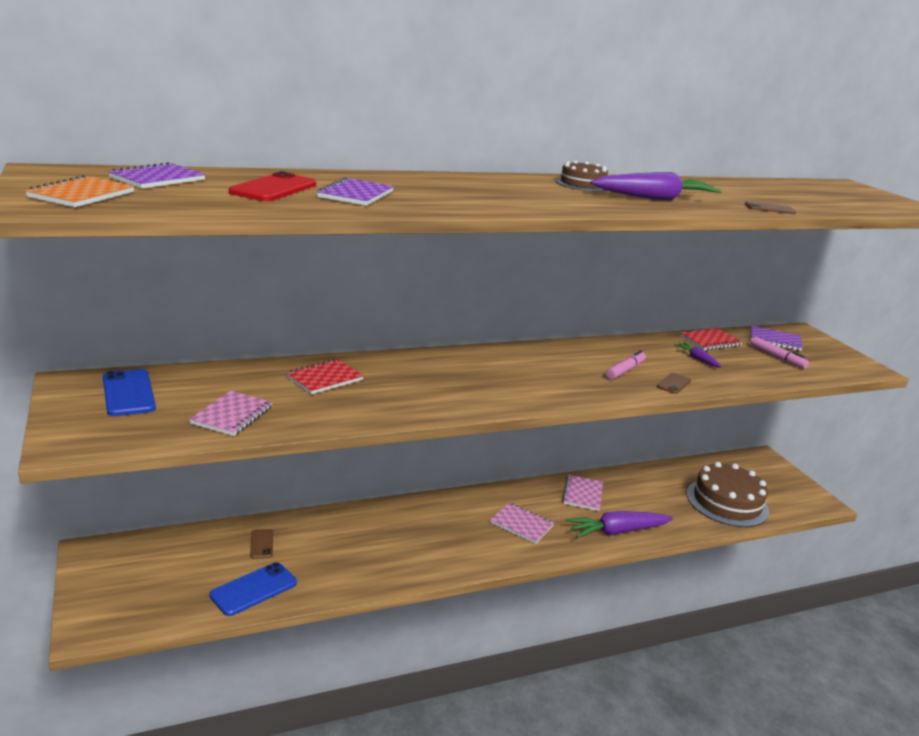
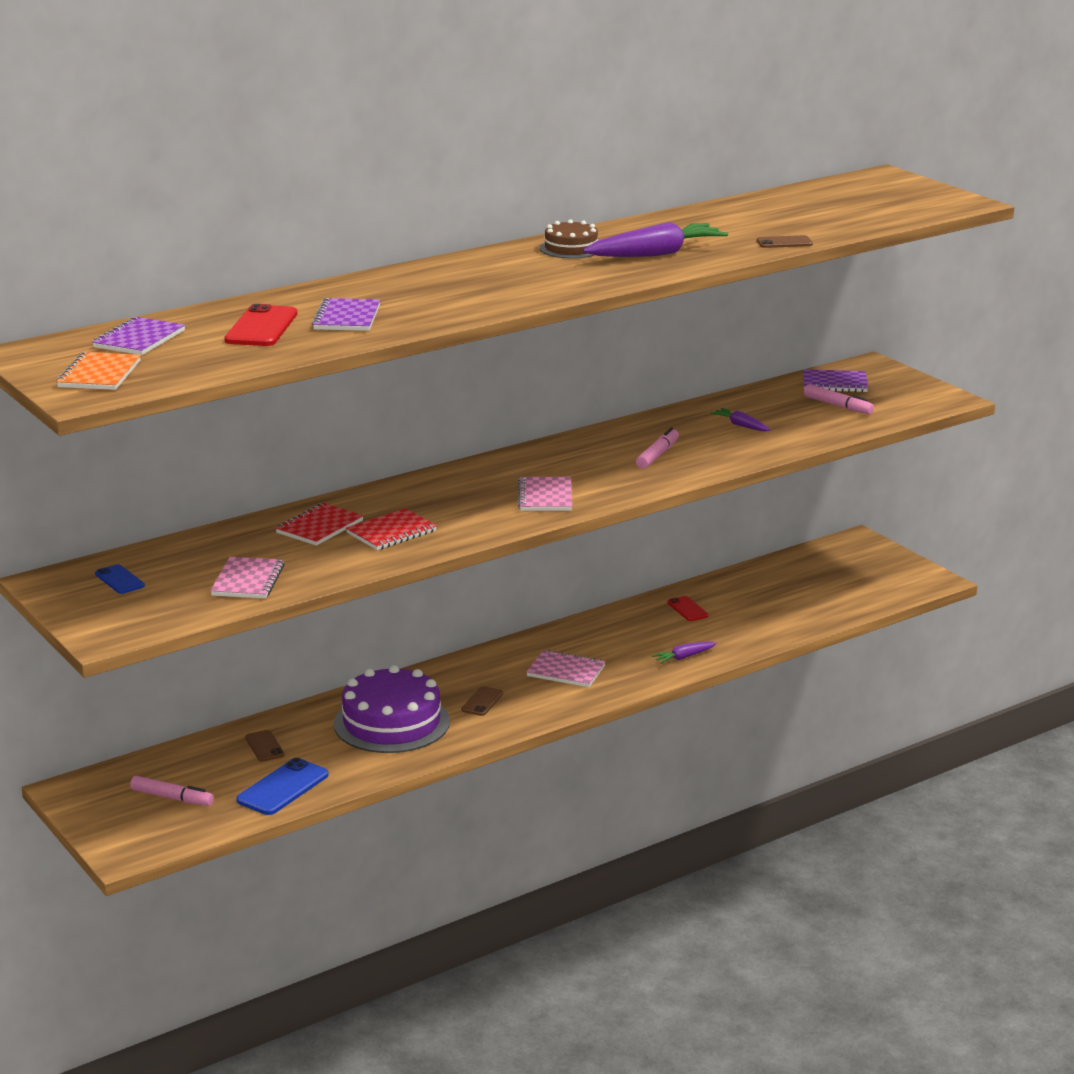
camera: 10 degrees left, 0 degrees up
blue phone [103,369,156,416] -> blue phone [95,564,145,594], size x0.58
pink notebook [562,475,603,511] -> pink notebook moved to [518,477,572,511]
purple carrot [566,511,673,538] -> purple carrot [651,642,717,664], size x0.50
brown phone [657,373,691,394] -> brown phone moved to [461,686,503,716]
red notebook [680,328,743,350] -> red notebook moved to [346,508,437,550]
brown cake [687,462,769,527] -> none
none -> pink marker [130,776,214,806]
none -> purple cake [334,665,450,753]
none -> red phone [667,596,709,621]

